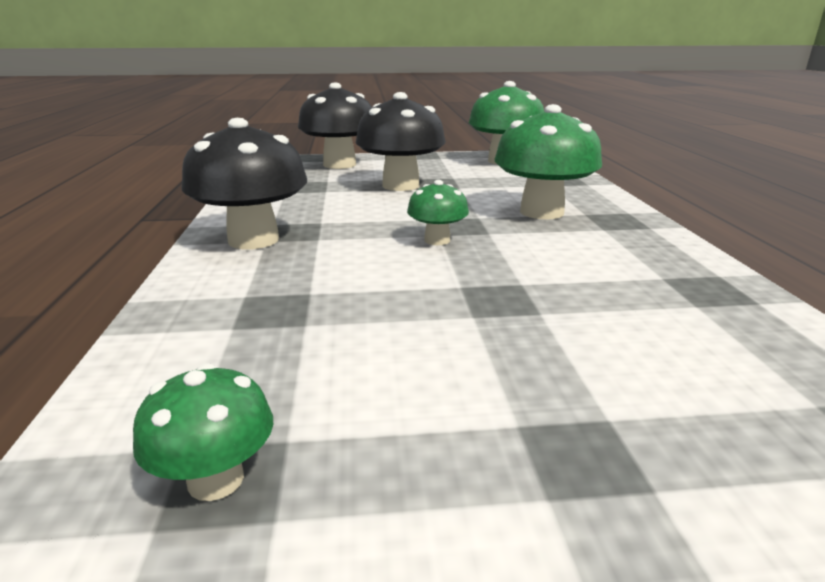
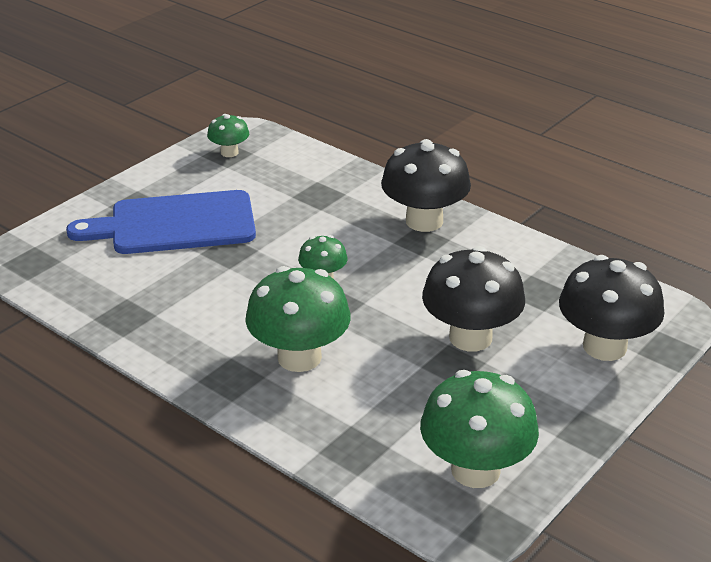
camera: 135 degrees right, 10 degrees up
none -> blue cutting board [66,190,256,254]

